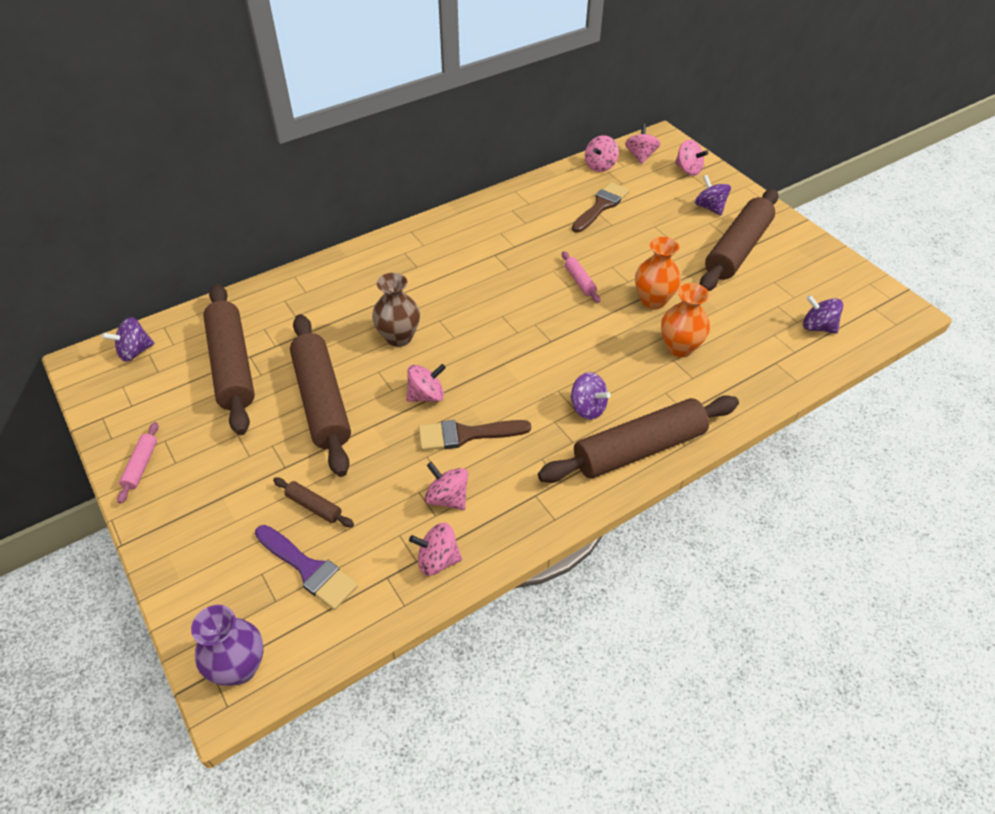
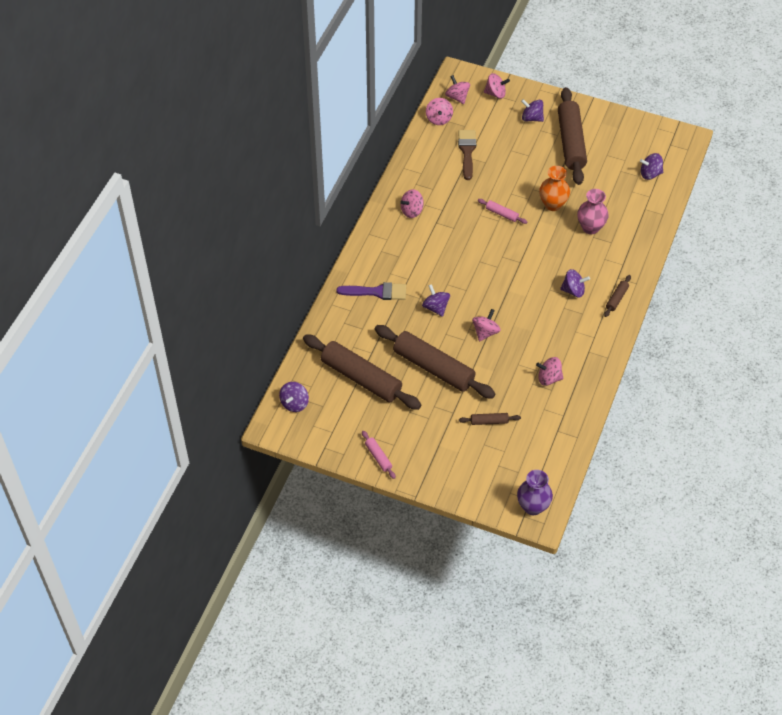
camera: 35 degrees left, 5 degrees up
purple brush [255,525,358,610] -> purple brush moved to [337,282,406,300]
brown vase [372,273,420,347] -> purple spinning top [422,284,450,317]
pink spinning top [409,523,462,576] -> pink spinning top moved to [400,189,424,218]
brown brush [418,420,531,451] -> none
brown rolling pin [538,395,739,483] -> brown rolling pin [604,275,631,317], size x0.42
orange vase [661,283,710,357] -> pink vase [577,189,609,234]

